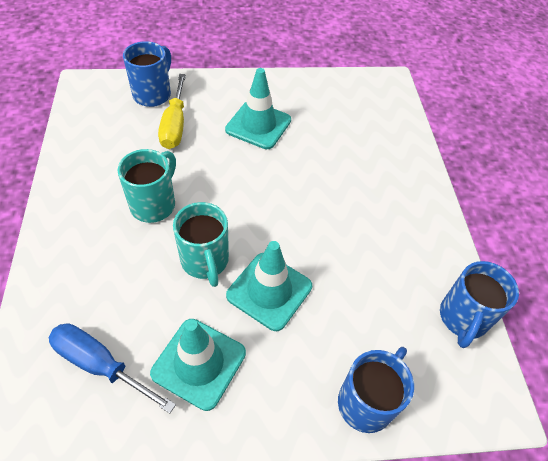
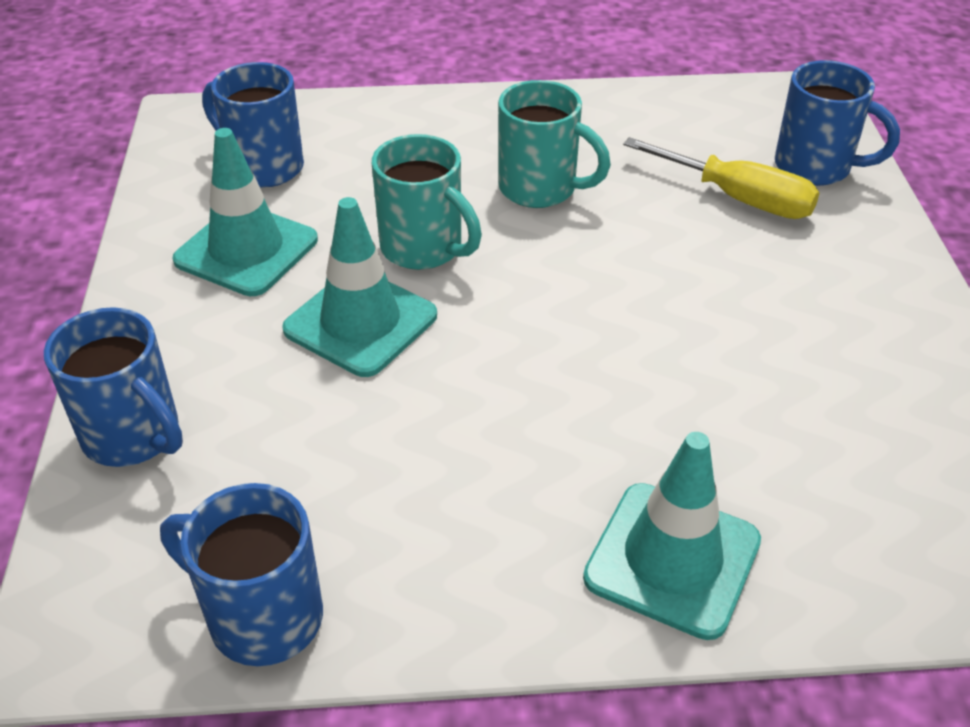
camera: 95 degrees right, 10 degrees down
blue screwdriver [48,323,176,414] -> blue mug [202,62,304,188]
yellow screwdriver [158,74,186,149] -> yellow screwdriver turned 150 degrees counterclockwise [623,137,820,219]
turquoise mug [173,202,229,287] -> turquoise mug turned 120 degrees counterclockwise [372,134,482,270]
turquoise traffic cone [225,68,291,149] -> turquoise traffic cone moved to [583,432,761,640]

